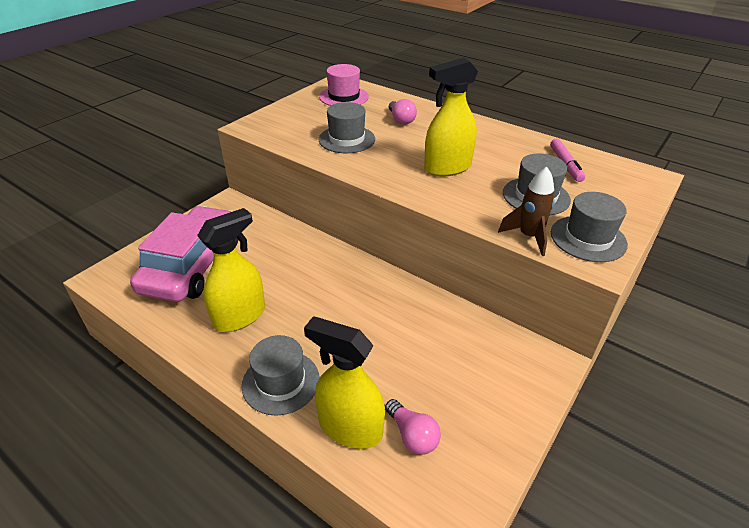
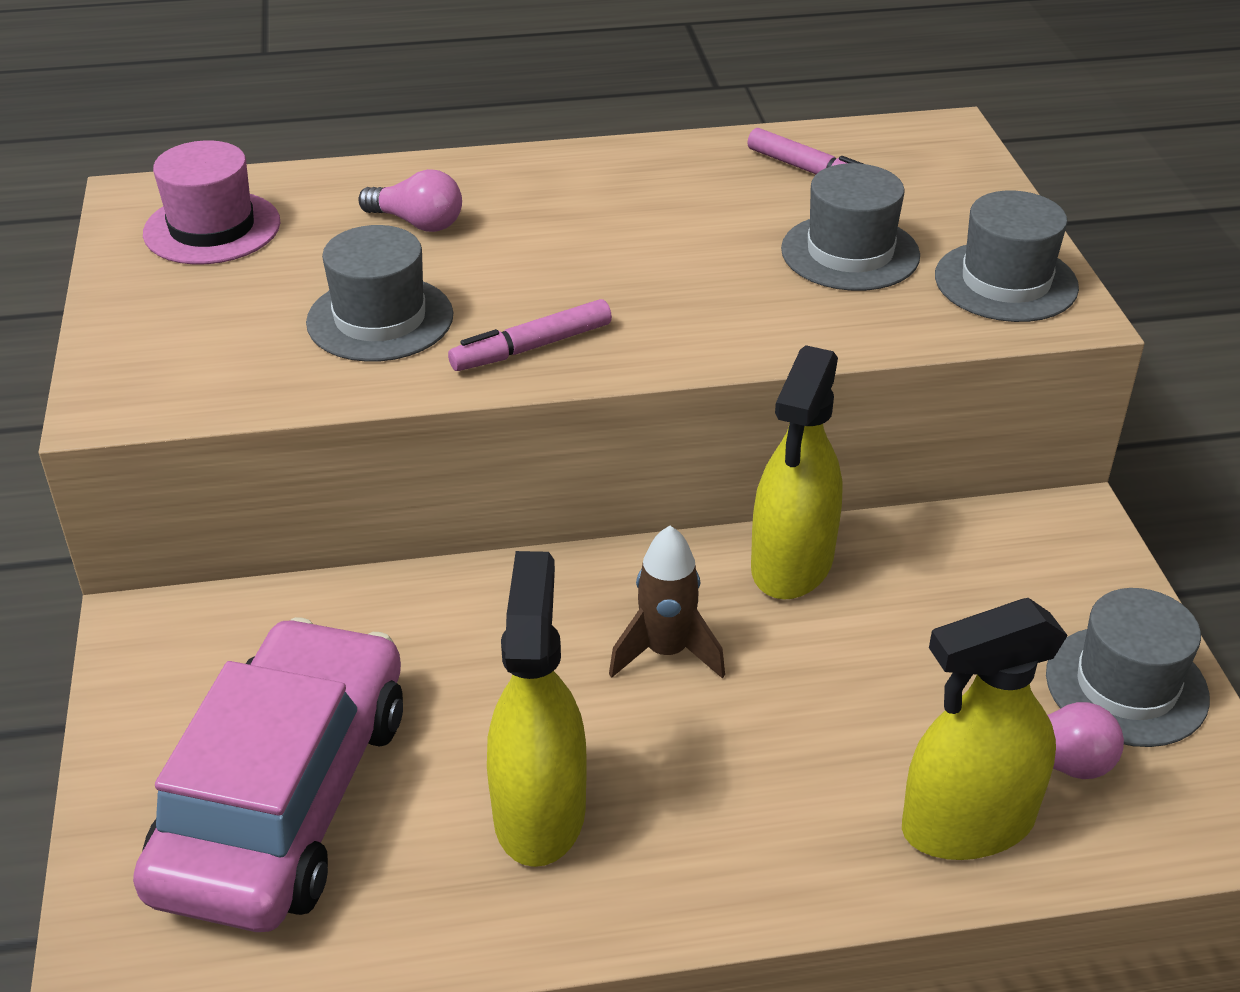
camera: 45 degrees left, 0 degrees up
pink car [130,206,238,302] -> pink car turned 45 degrees clockwise [133,617,403,932]
grey hat [242,335,319,415] -> grey hat moved to [1046,588,1210,747]
yellow spray bottle [424,58,478,176] -> yellow spray bottle moved to [751,345,843,600]
brown rocket [498,167,555,256] -> brown rocket moved to [609,526,725,679]
none -> pink marker [448,299,612,371]

